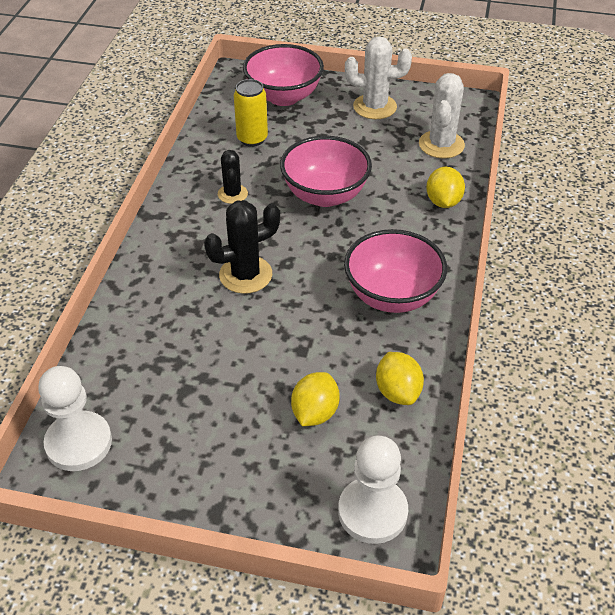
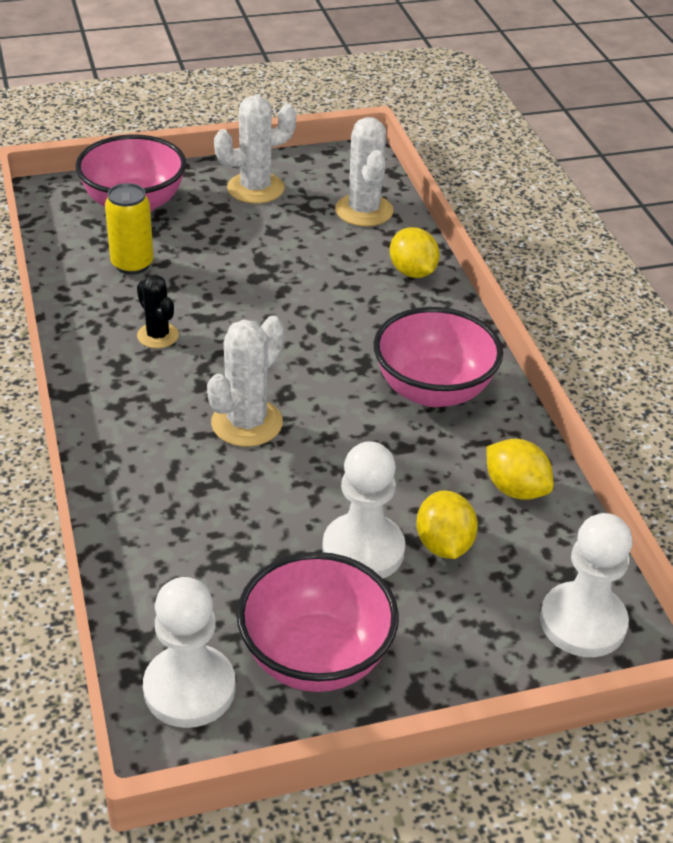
camera: 30 degrees left, 5 degrees down
black cactus [204,200,280,294] -> white cactus [207,316,284,447]
pink bowl [280,136,372,207] -> pink bowl moved to [237,552,399,692]
none -> white pawn [322,441,405,579]

